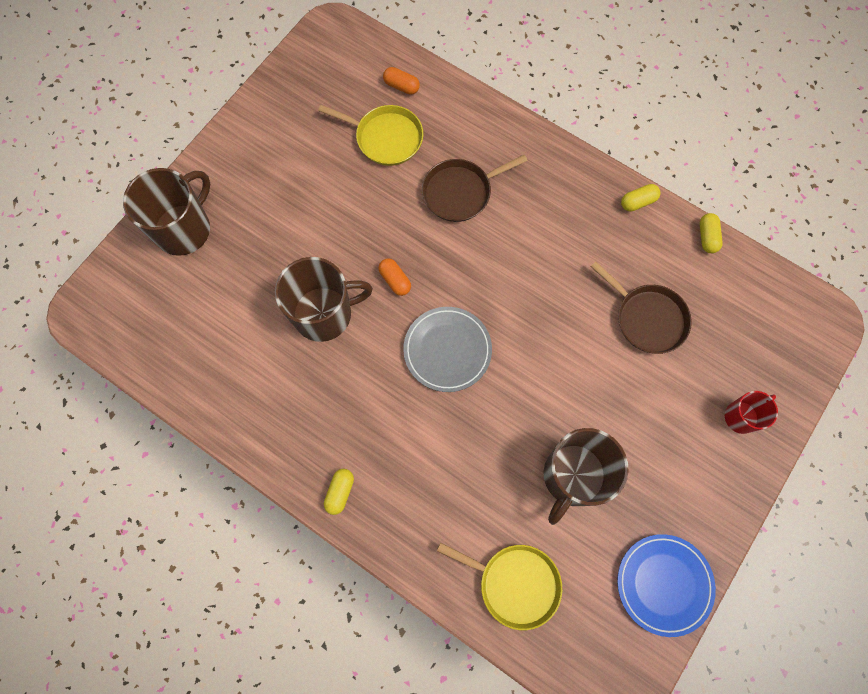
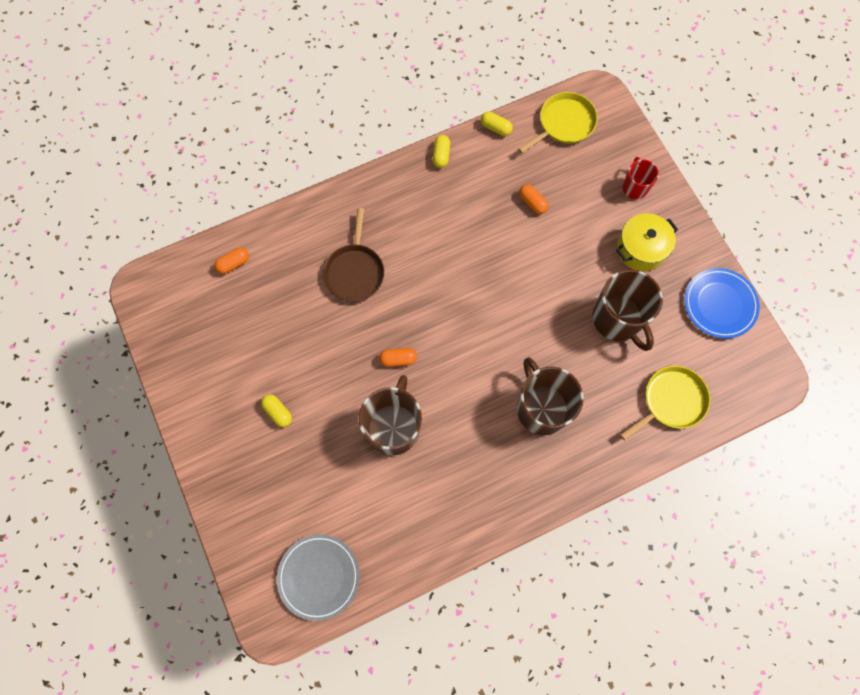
camera: 60 degrees left, 0 degrees up
brown mug [123,168,210,256] -> brown mug moved to [517,357,584,435]
yellow pan [318,105,423,166] -> yellow pan moved to [518,92,598,153]
yellow capsule [324,469,354,515] -> yellow capsule moved to [261,394,292,427]
grey plate [403,307,492,392] -> grey plate moved to [277,534,360,621]
brown pan [591,261,692,354] -> orange capsule [519,184,548,214]
none -> yellow pot [616,213,678,271]

